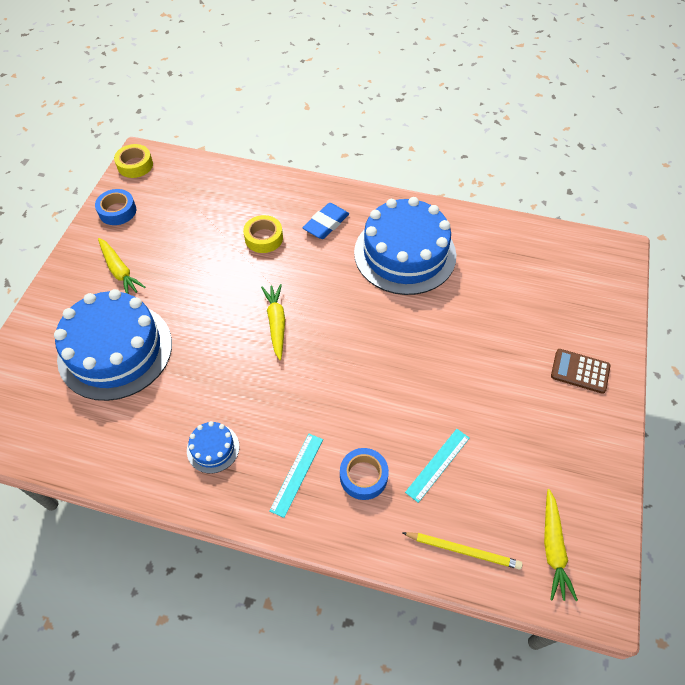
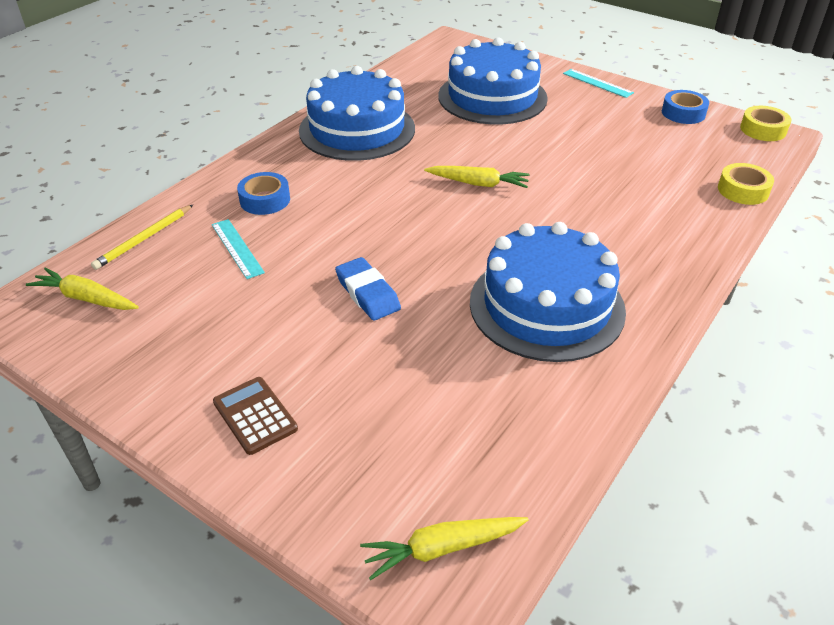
camera: 110 degrees right, 15 degrees down
yellow carrot [98,238,146,294] -> yellow carrot moved to [360,517,529,580]
blue cake [187,421,239,474] -> blue cake [299,66,415,161], size x2.35
yellow tape [243,215,283,253] -> yellow tape moved to [718,163,774,205]
turquoise ruler [269,434,323,518] -> turquoise ruler moved to [563,69,634,98]
blue eraser [303,203,349,239] -> blue eraser moved to [335,257,401,321]
brown calculator [551,349,610,394] -> brown calculator turned 75 degrees counterclockwise [213,377,298,455]

